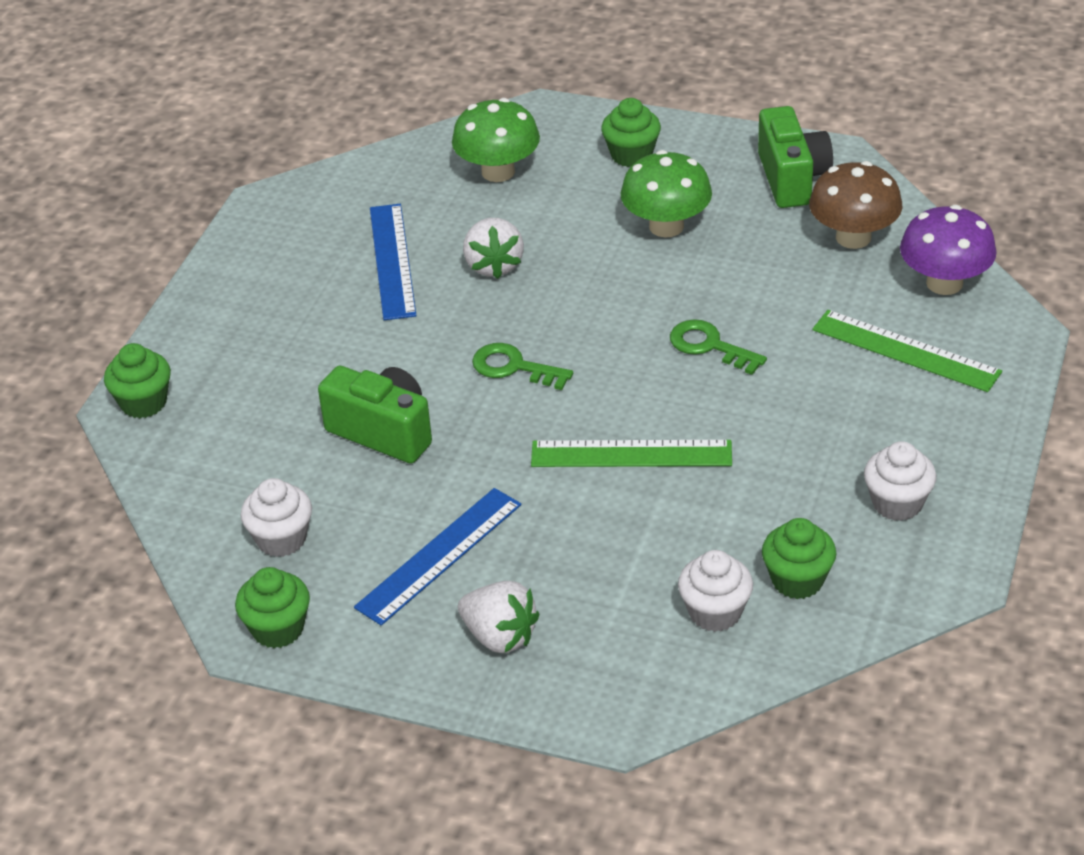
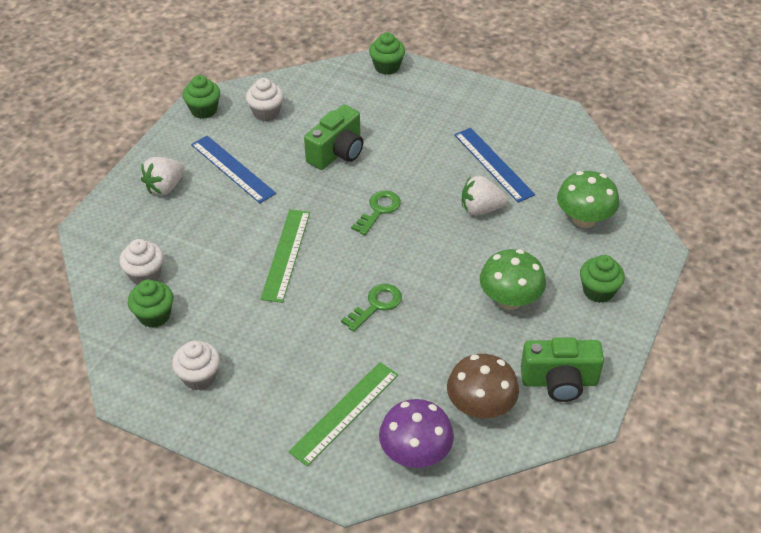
camera: 95 degrees right, 5 degrees up
blue ruler [370,204,417,320] -> blue ruler turned 60 degrees clockwise [454,128,535,203]

